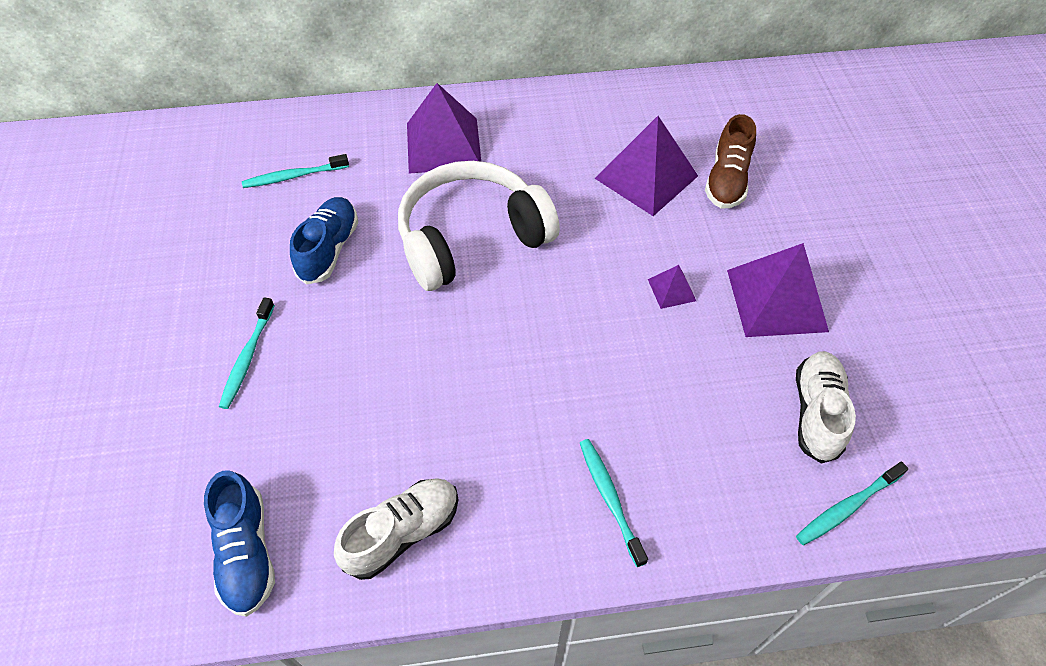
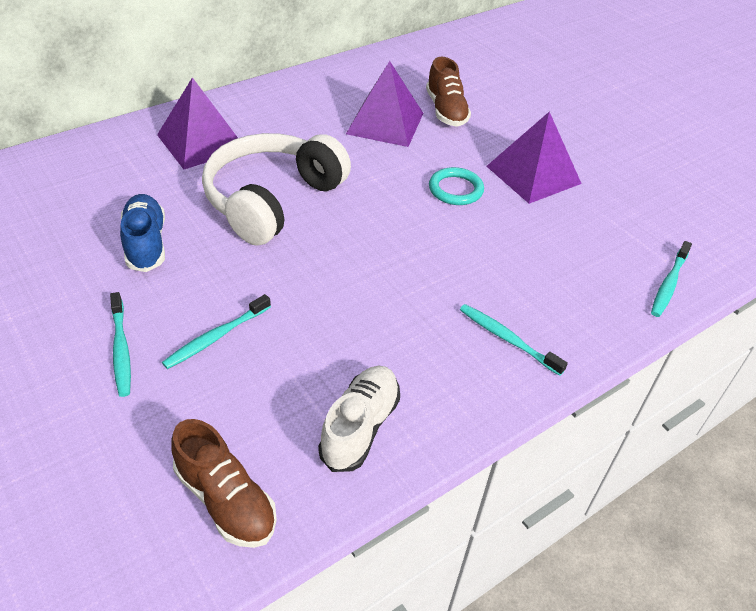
camera: 30 degrees left, 10 degrees down
blue shoe [204,470,275,617] -> brown shoe [171,419,277,548]
turquoise toothbrush [242,154,349,188] -> turquoise toothbrush moved to [162,294,271,369]
purple pyramid [648,265,696,309] -> turquoise ring [429,167,484,205]
white shoe [796,351,856,464] -> none

